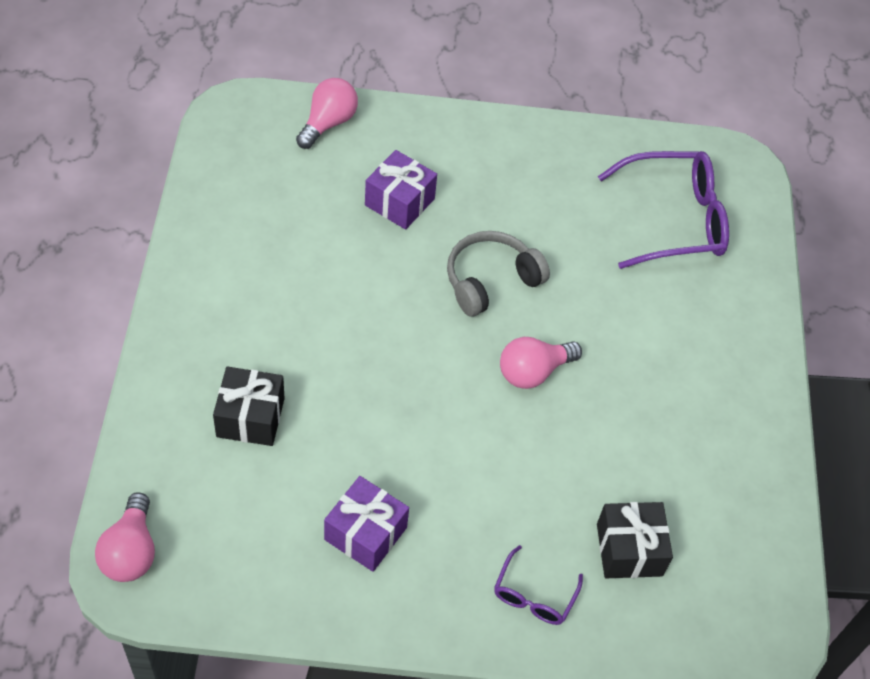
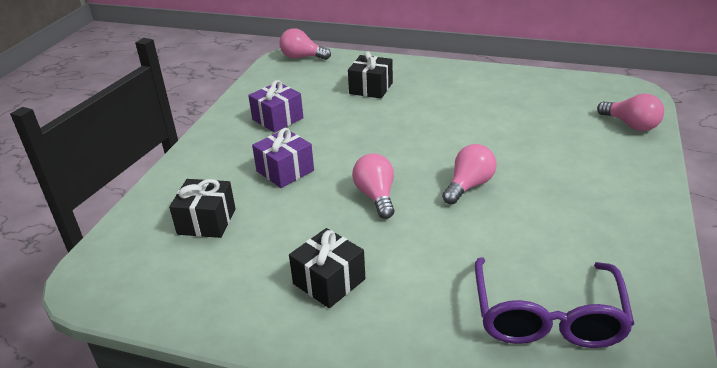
camera: 110 degrees right, 20 degrees down
purple gift [365,150,437,230] -> purple gift moved to [252,128,314,188]
grey headphones [447,231,550,317] -> pink light bulb [442,144,497,204]
purple glasses [494,545,583,625] -> none
none -> black gift [289,228,365,308]

